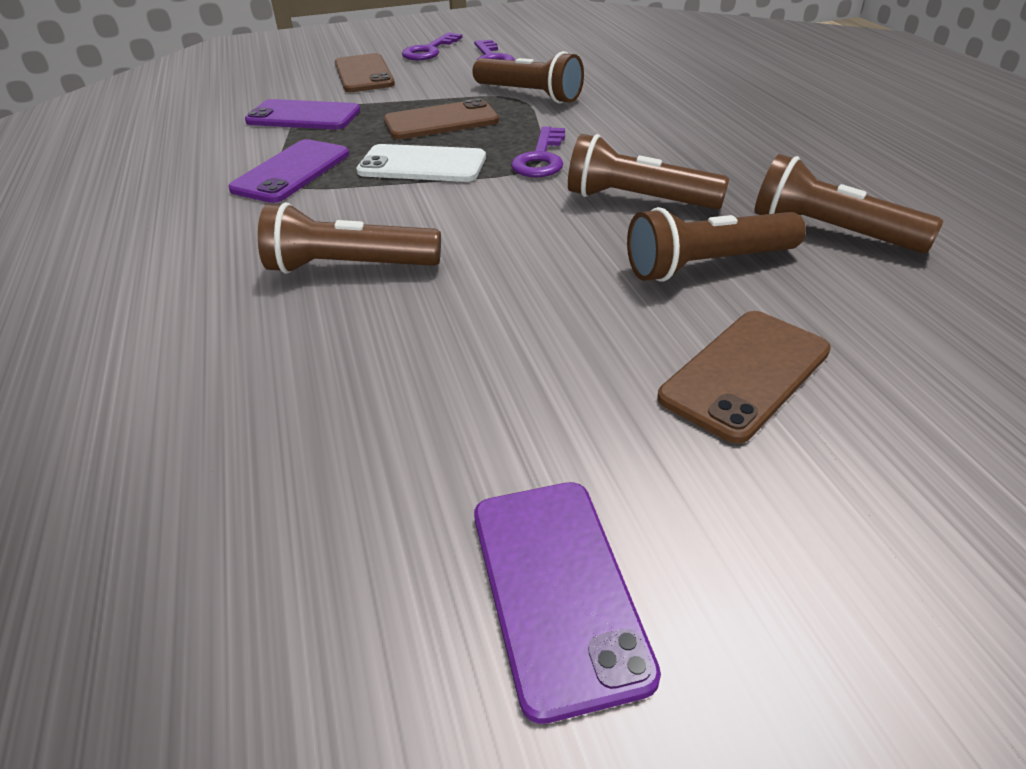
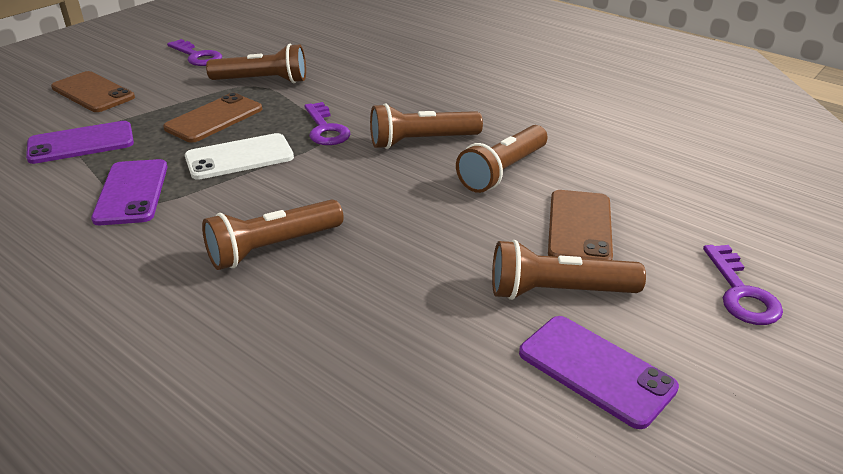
camera: 35 degrees left, 5 degrees down
purple key [402,32,462,60] -> purple key moved to [703,245,783,325]
brown flashlight [754,154,943,253] -> brown flashlight moved to [492,240,646,300]

